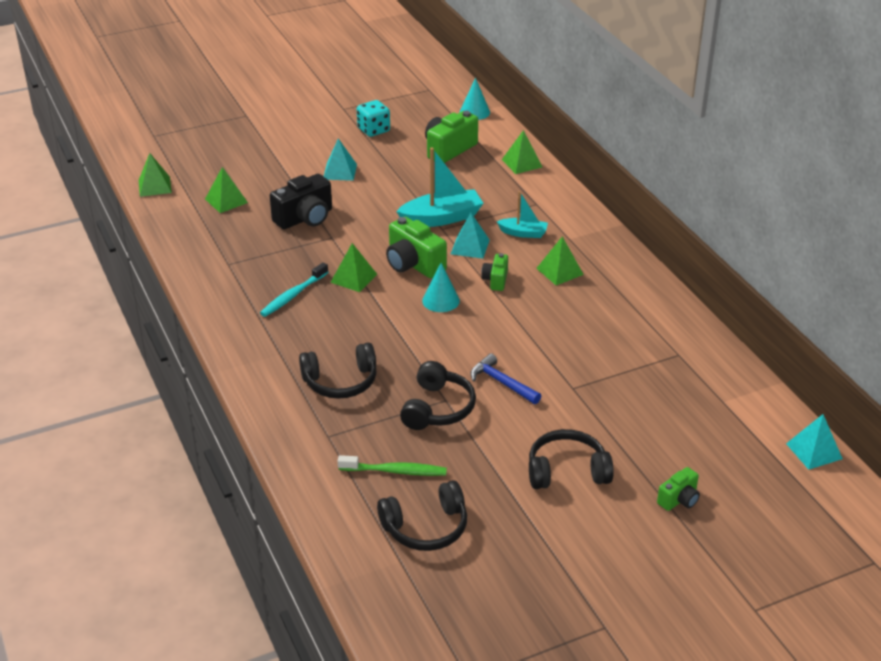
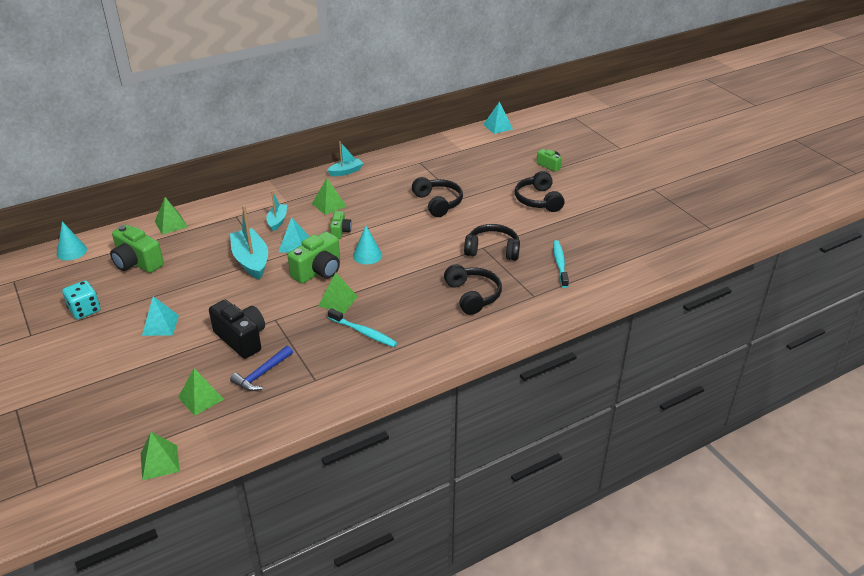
camera: 95 degrees left, 0 degrees up
green toothbrush [338,455,447,476] -> turquoise toothbrush [553,240,569,288]
black headphones [377,480,467,551] -> black headphones moved to [412,177,463,217]
blue hammer [470,353,541,404] -> blue hammer moved to [230,346,293,391]
green camera [481,253,508,291] -> green camera turned 90 degrees counterclockwise [330,211,352,239]
none -> turquoise boat [327,141,363,176]

